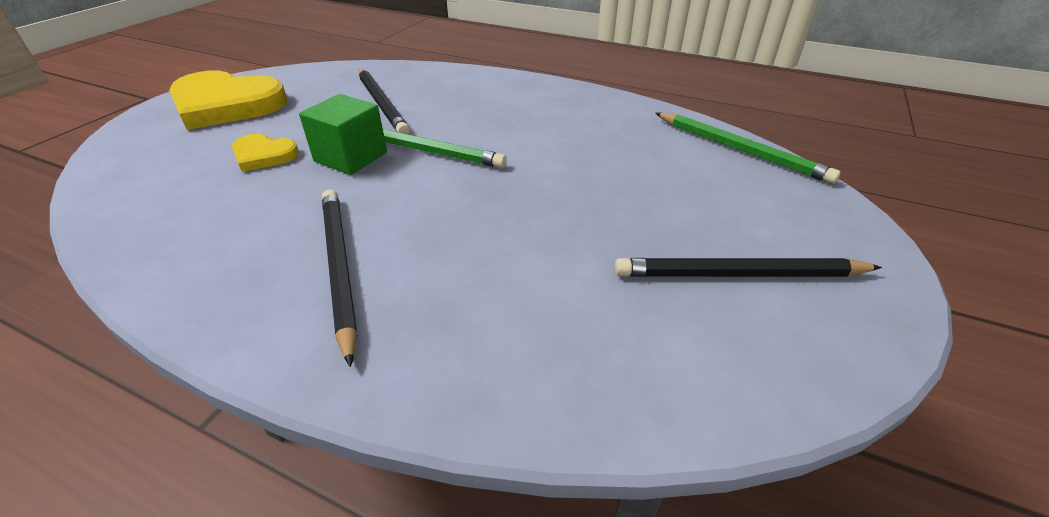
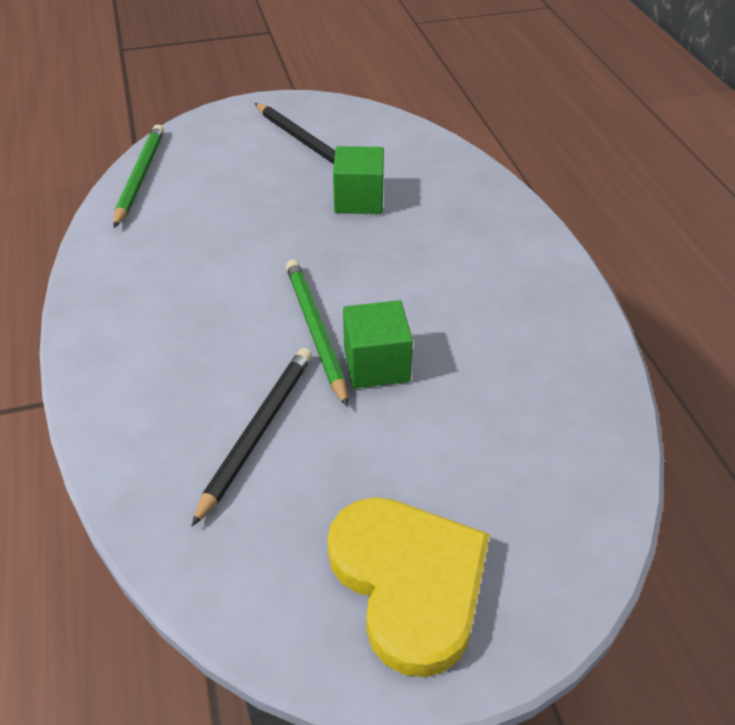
camera: 130 degrees left, 5 degrees up
yellow heart [232,134,299,172] -> none
black pencil [322,189,358,367] -> none
none -> green cube [333,146,384,214]

